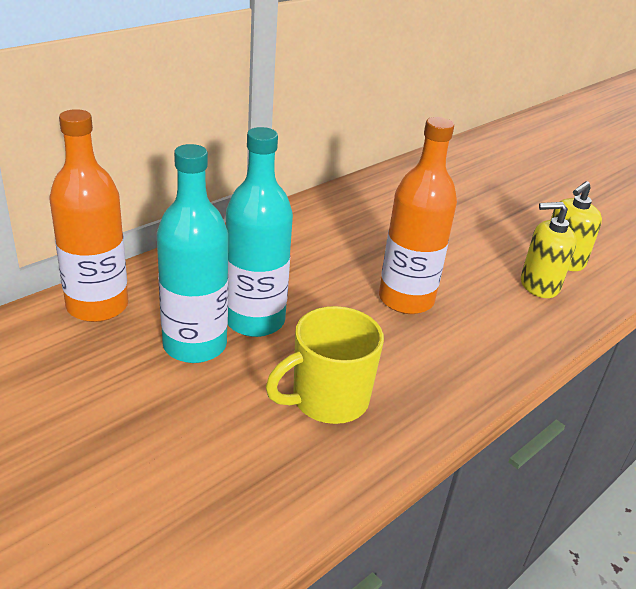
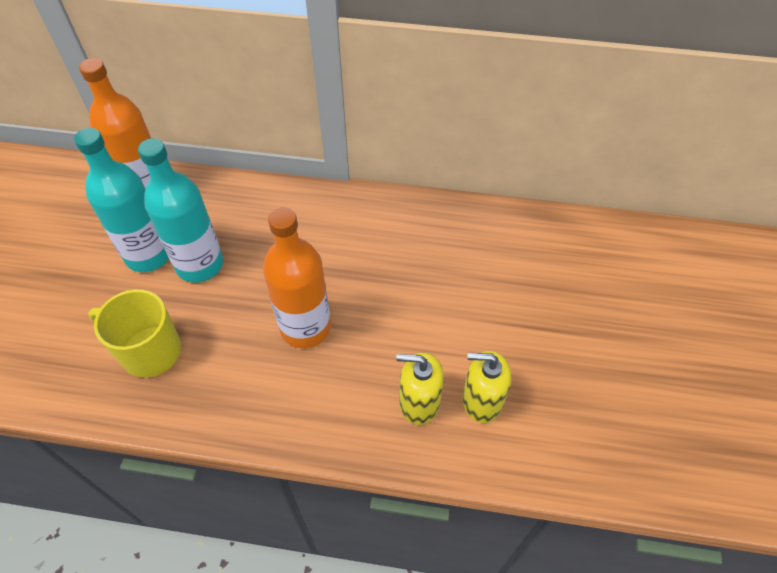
camera: 55 degrees right, 20 degrees up
yellow soap dispenser [521,202,576,298] -> yellow soap dispenser turned 45 degrees counterclockwise [396,353,444,425]

